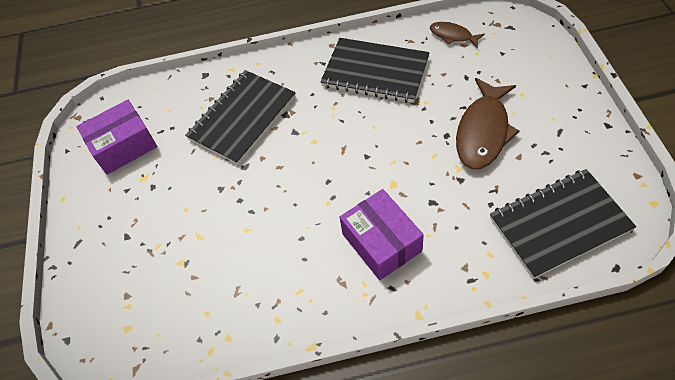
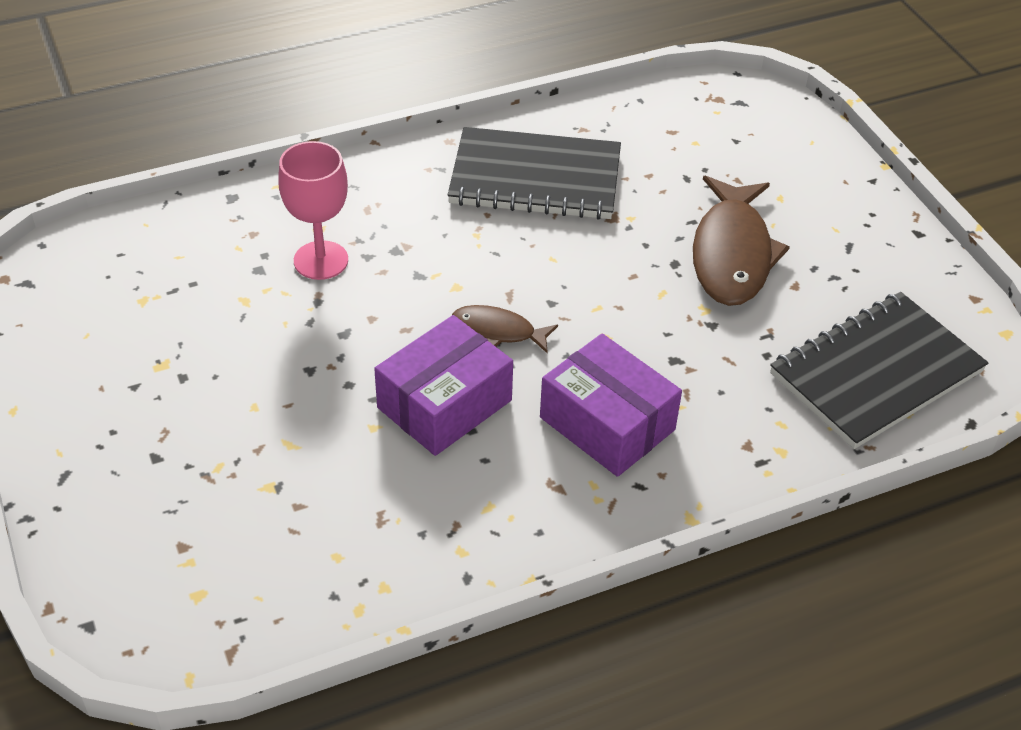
camera: 20 degrees left, 10 degrees down
purple box [77,100,157,174] -> purple box moved to [374,315,513,456]
black notebook [185,70,296,165] -> pink goblet [278,141,348,280]
brown fish [430,22,485,48] -> brown fish moved to [452,305,558,353]

